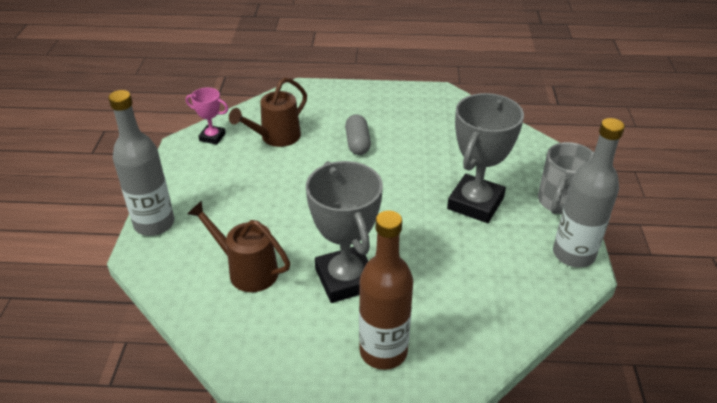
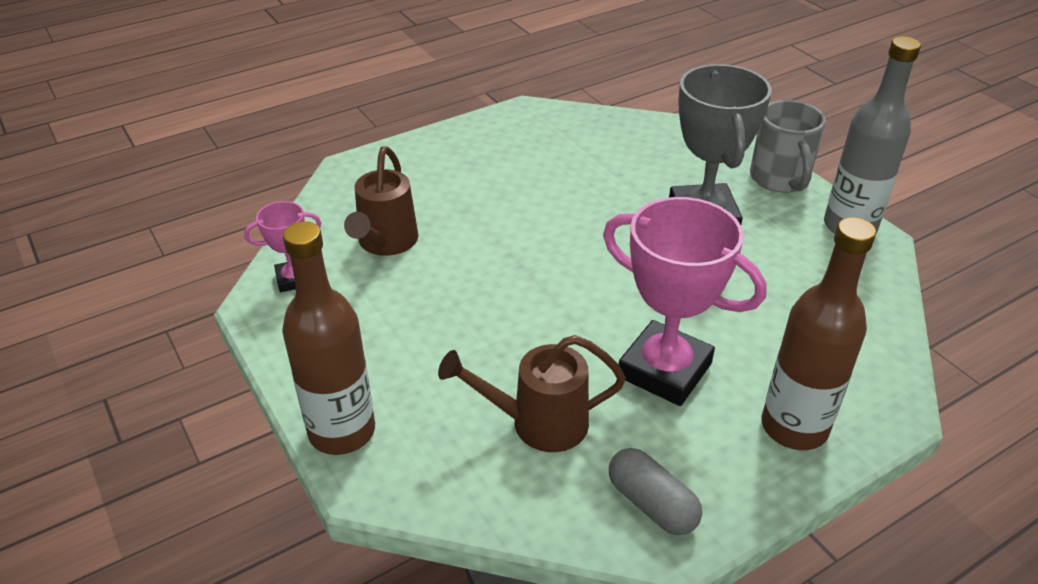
camera: 35 degrees left, 0 degrees up
grey bottle [108,90,174,236] -> brown bottle [282,221,375,455]
grey trophy [306,161,383,303] -> pink trophy [603,197,767,406]
grey capsule [345,114,371,155] -> grey capsule moved to [609,448,702,535]

